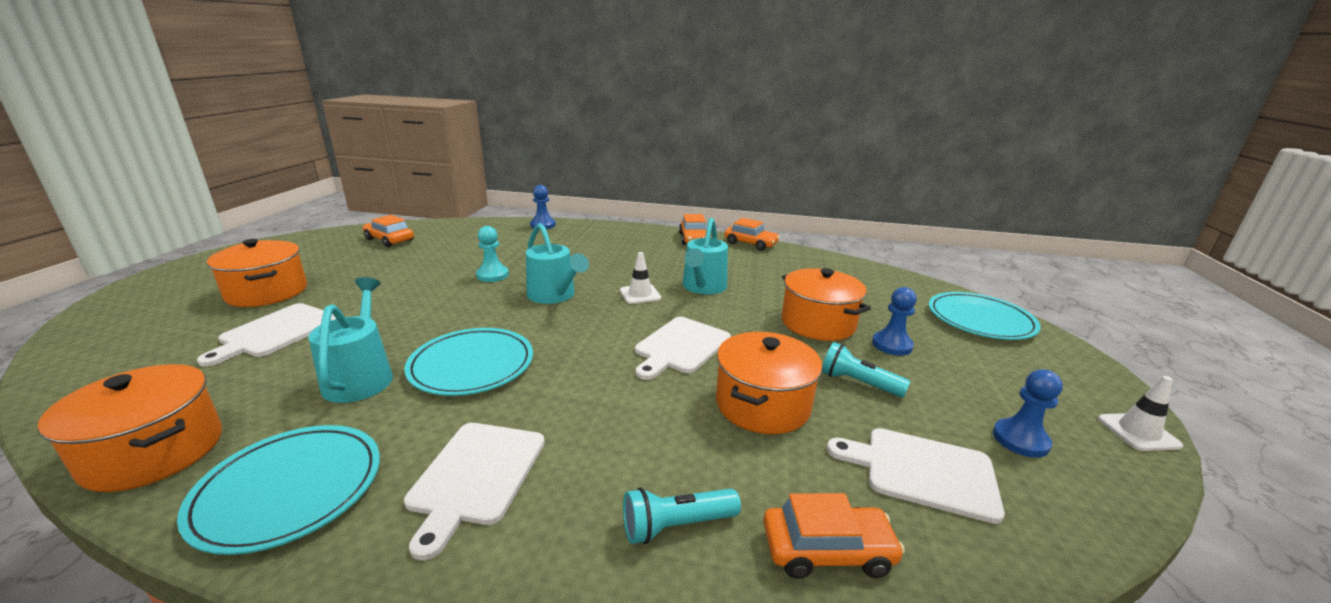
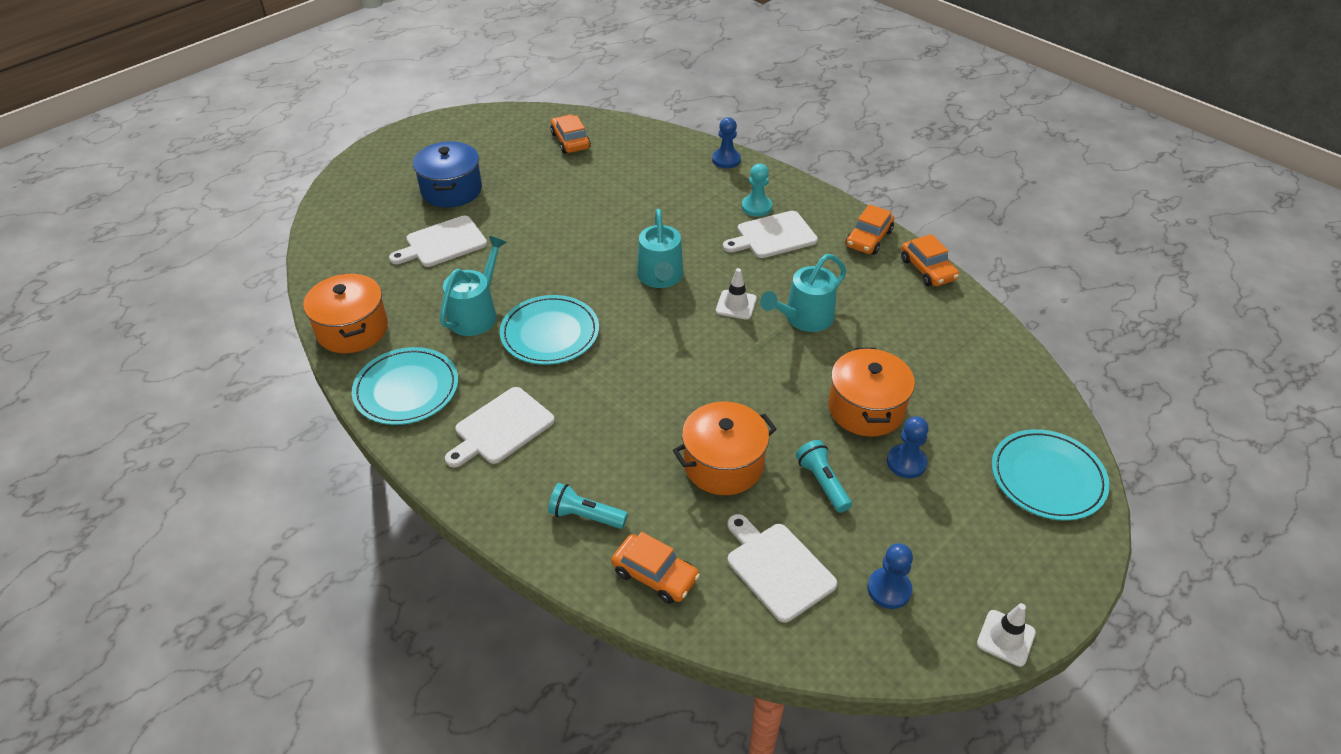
camera: 35 degrees right, 20 degrees up
orange pot [207,239,307,307] -> blue pot [413,141,482,207]
turquoise pawn [476,226,509,282] -> turquoise pawn moved to [742,164,772,217]
white cutting board [635,317,731,380] -> white cutting board moved to [723,211,818,258]

